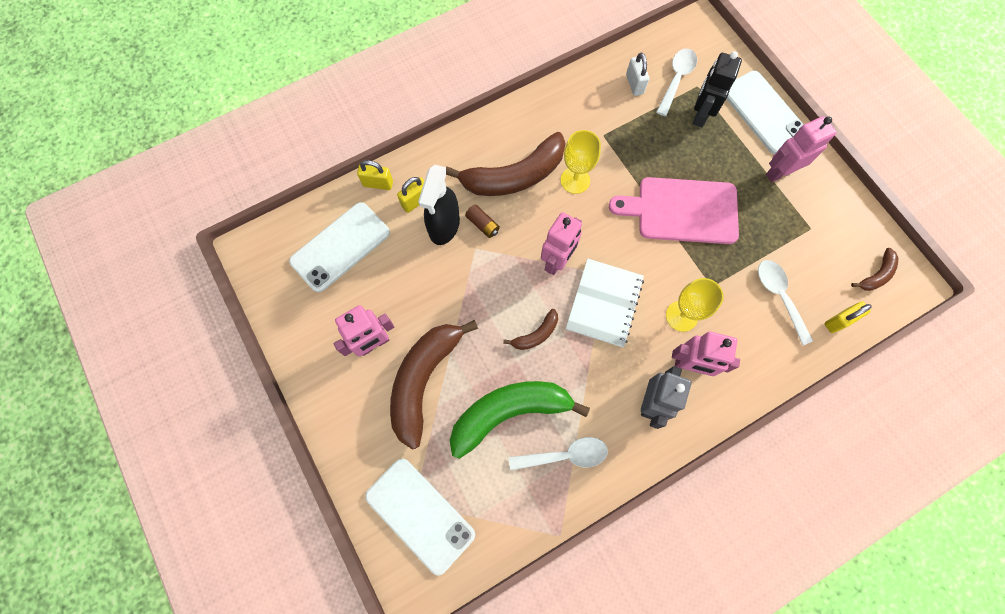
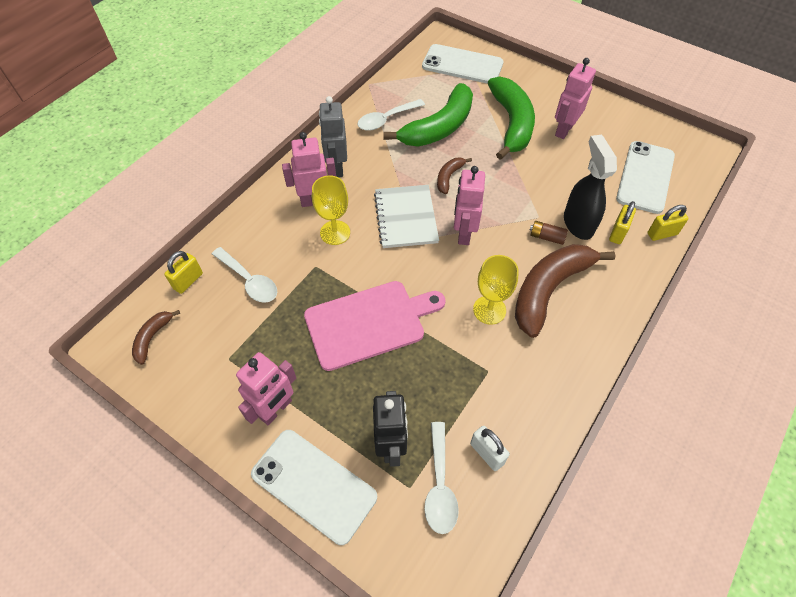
camera: 155 degrees right, 15 degrees down
brown banana [390,320,478,450] -> green banana [488,76,535,160]

